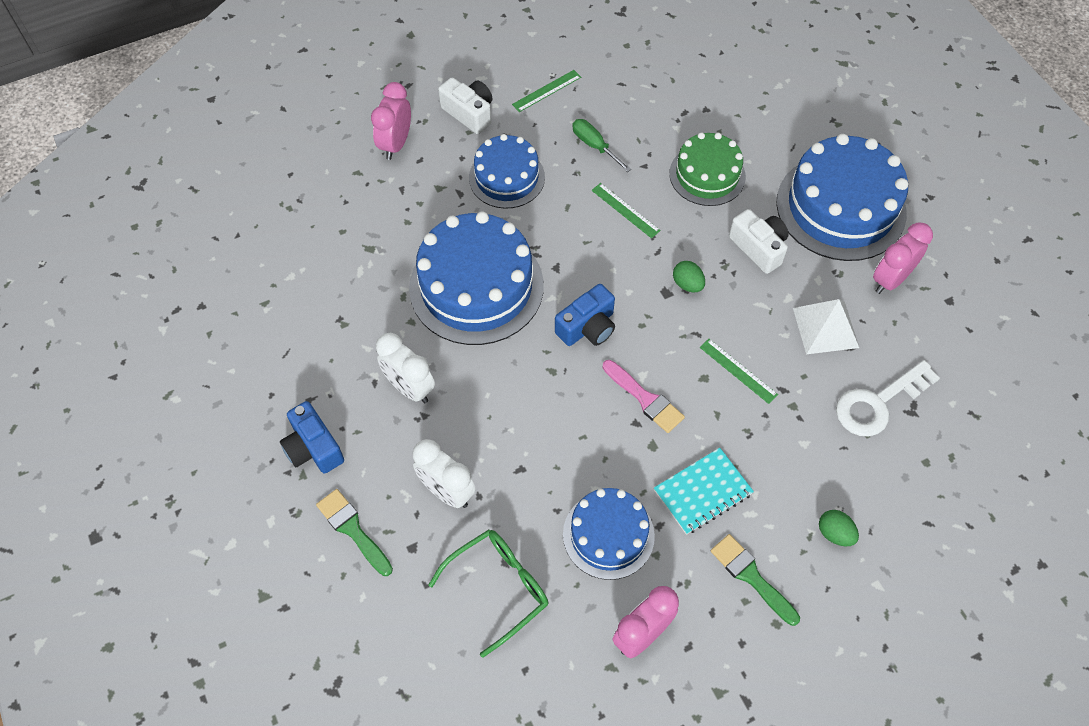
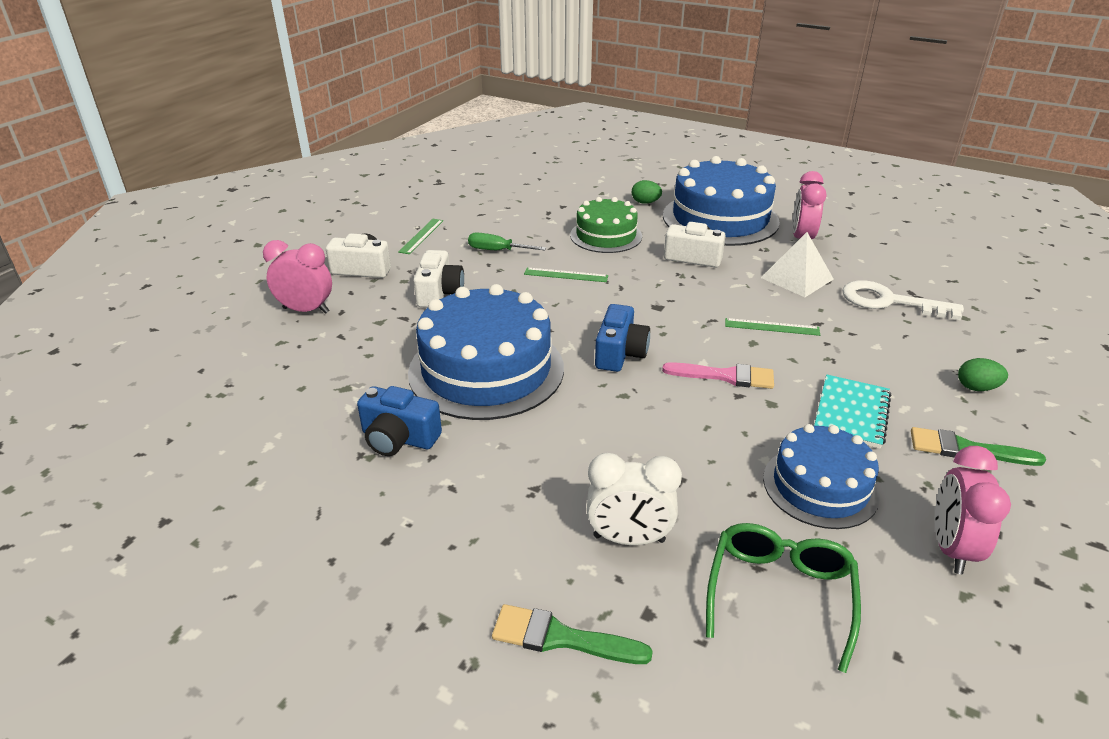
camera: 35 degrees left, 25 degrees down
blue camera [280,401,344,473] -> blue camera moved to [357,386,442,456]
pink clock [371,82,411,160] -> pink clock turned 120 degrees clockwise [263,240,332,314]
white clock [376,333,435,403] -> none
blue cake [469,134,545,209] -> white camera [413,250,464,308]
green egg [673,261,705,292] -> green egg moved to [632,180,662,204]
white key [836,360,940,436] -> white key turned 90 degrees clockwise [842,280,964,320]

